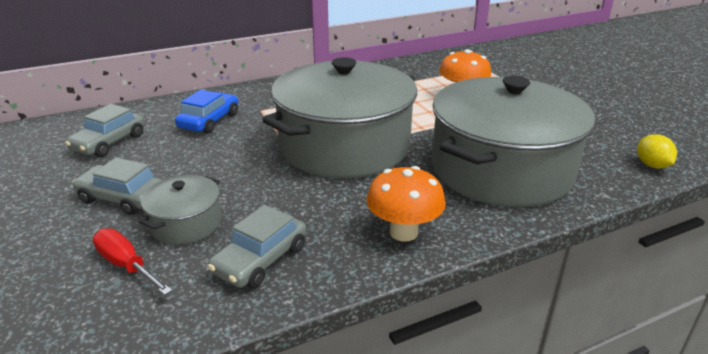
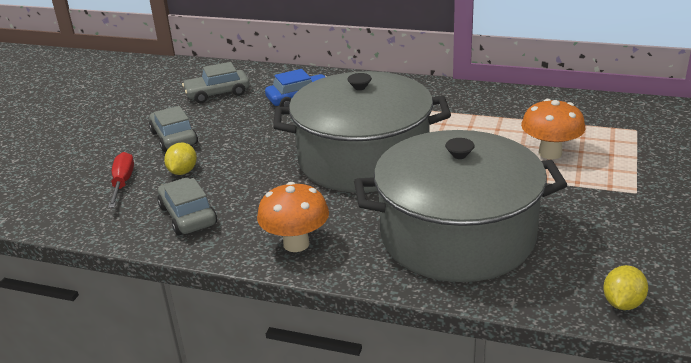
camera: 45 degrees right, 0 degrees up
grey pot [139,175,222,245] -> yellow lemon [164,142,197,175]
grey car [208,205,306,289] -> grey car turned 75 degrees clockwise [157,178,217,235]

